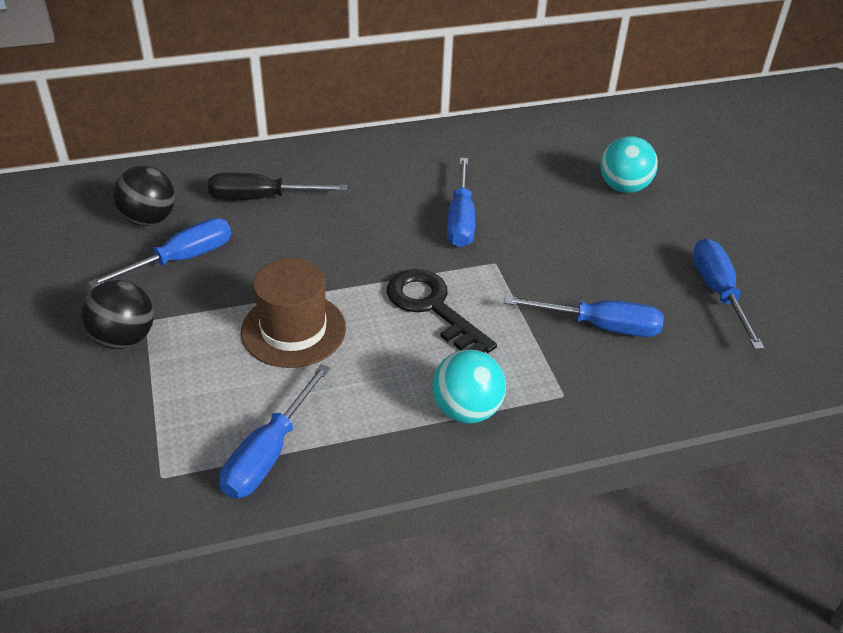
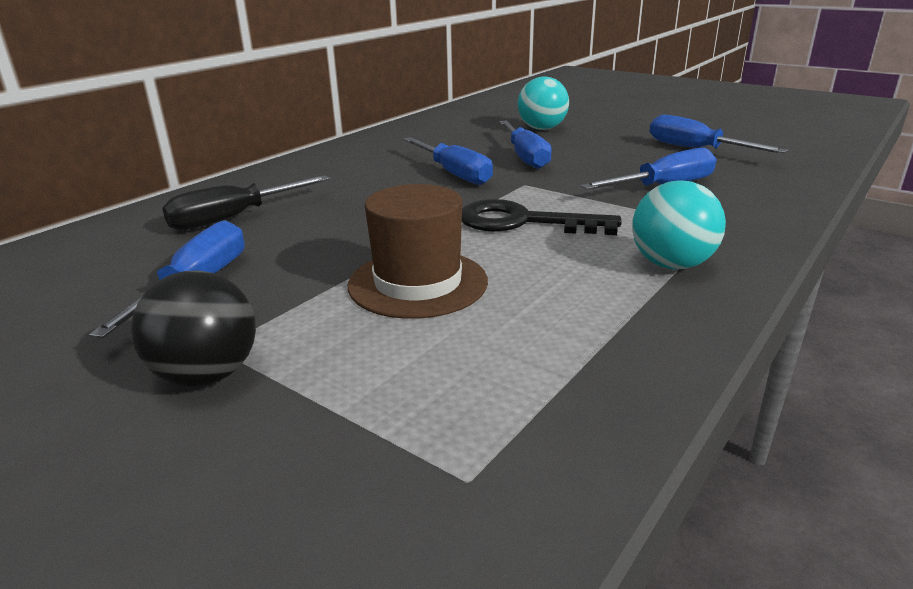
camera: 35 degrees left, 15 degrees down
black ball [113,165,175,226] -> none
blue screwdriver [220,364,330,499] -> blue screwdriver moved to [499,121,552,169]

